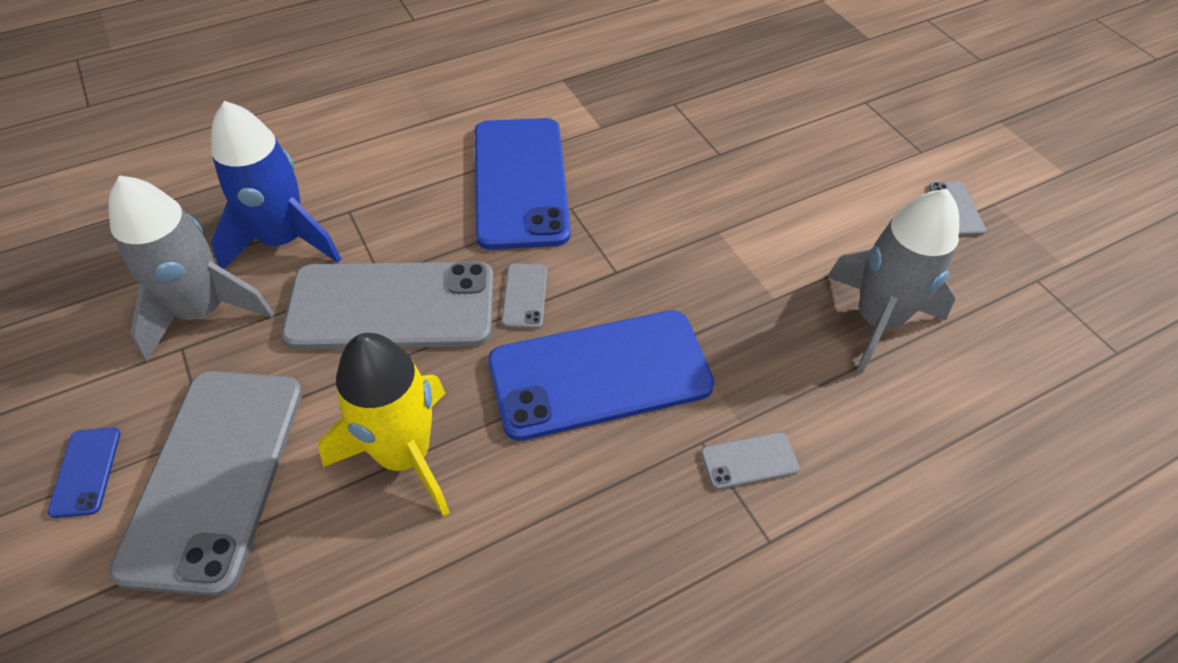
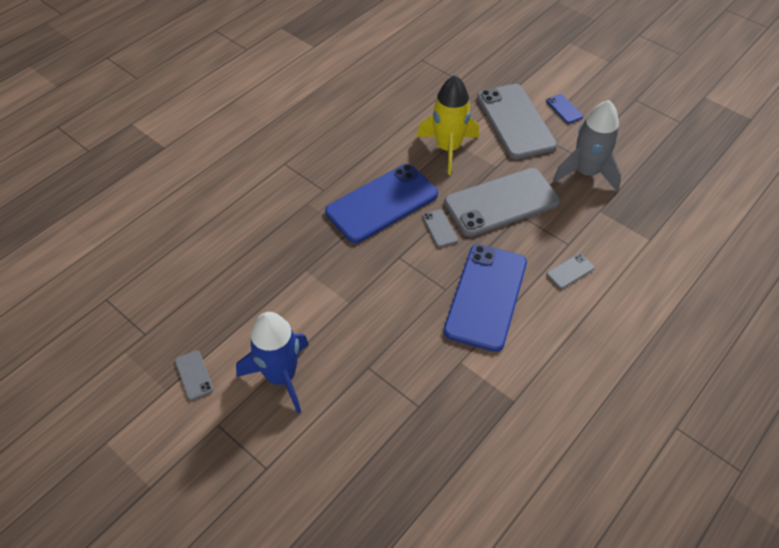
camera: 160 degrees right, 0 degrees up
blue rocket [211,101,341,269] -> blue rocket moved to [236,312,309,413]
blue phone [475,118,571,250] -> blue phone turned 45 degrees clockwise [444,244,527,352]
grey phone [701,432,800,490] -> grey phone moved to [546,253,595,289]
grey rocket [827,189,959,374] -> none

